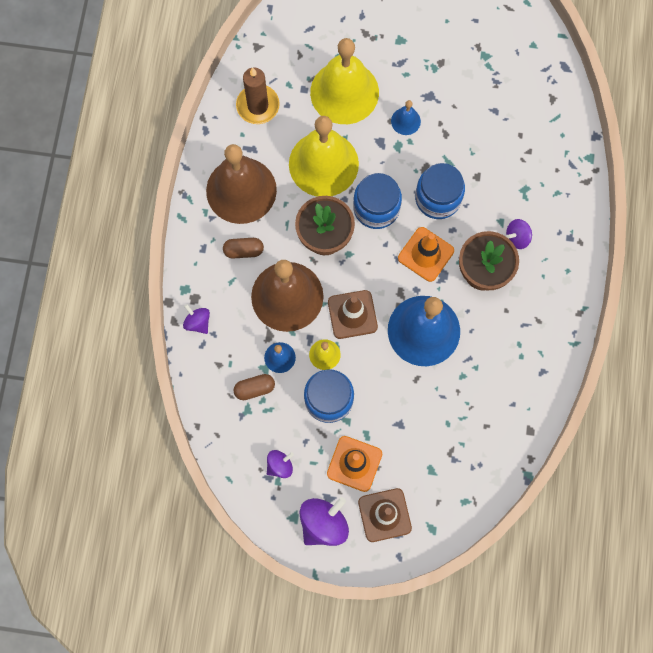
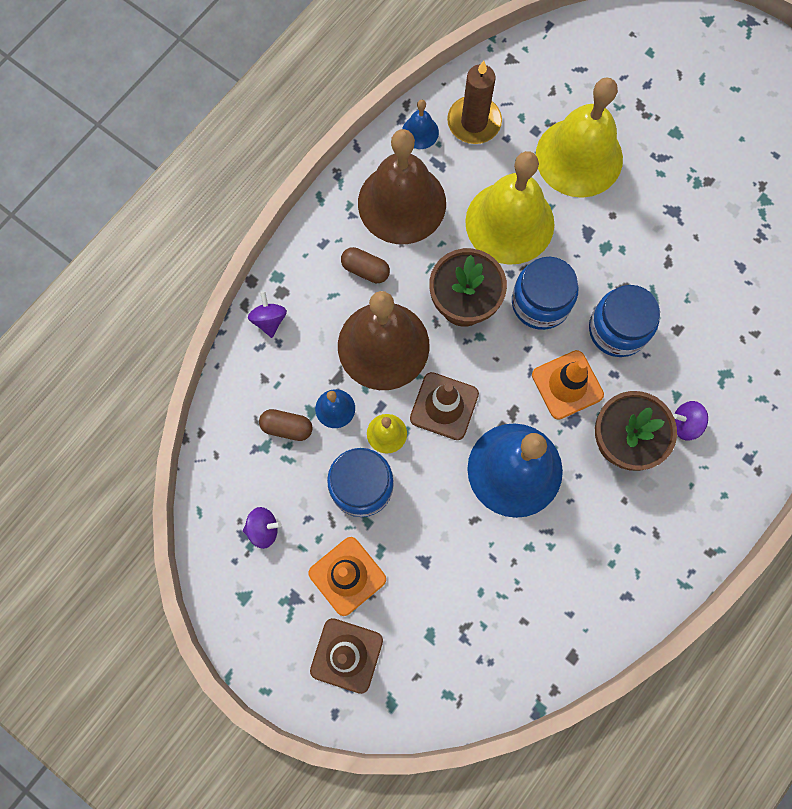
camera: 30 degrees right, 0 degrees up
purple spinning top [300,497,349,546] -> none
blue bell [391,100,421,135] -> blue bell moved to [402,100,439,149]

